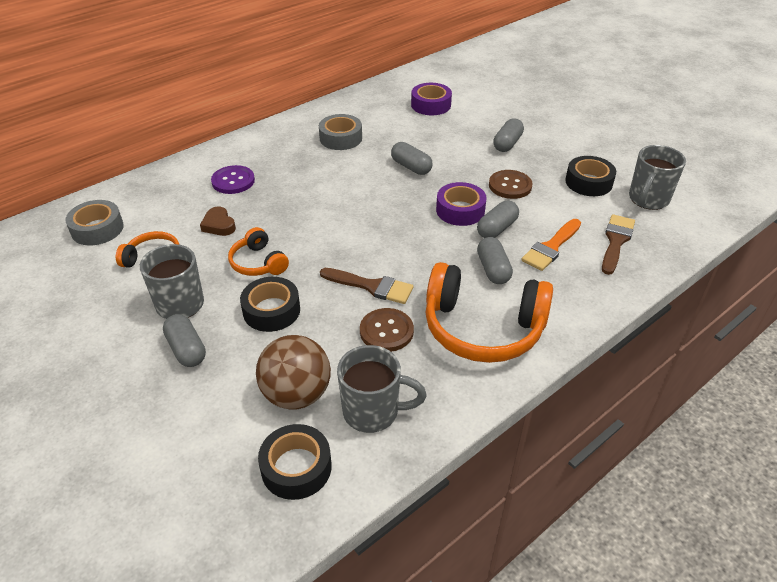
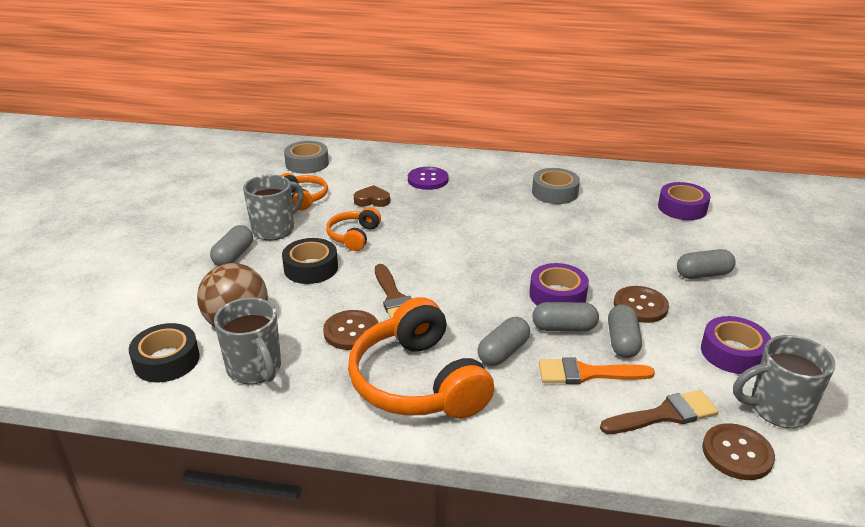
camera: 50 degrees right, 10 degrees down
brown heart [200,207,236,236] -> brown heart turned 75 degrees clockwise [354,185,390,207]
grey capsule [391,142,433,175] -> grey capsule moved to [608,304,642,358]
black tape [565,156,616,196] -> purple tape [701,316,771,374]
none -> brown button [702,423,775,480]

